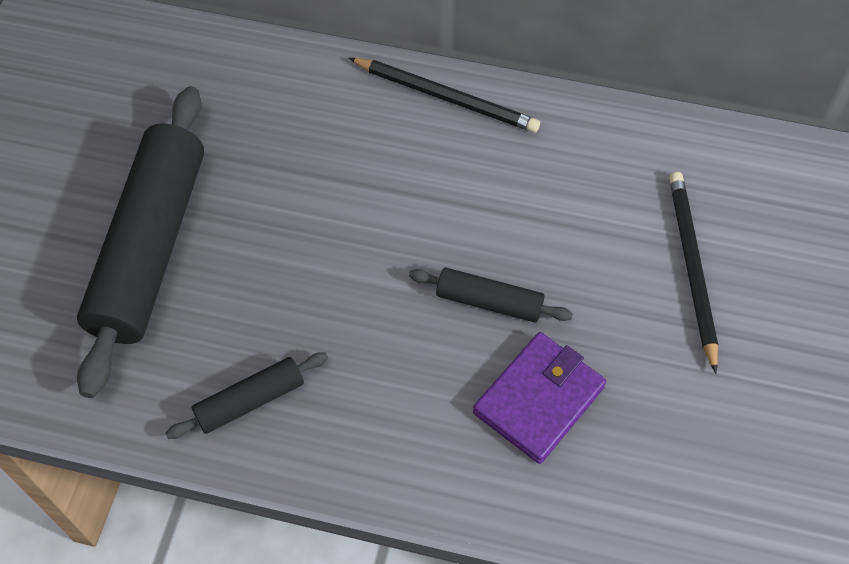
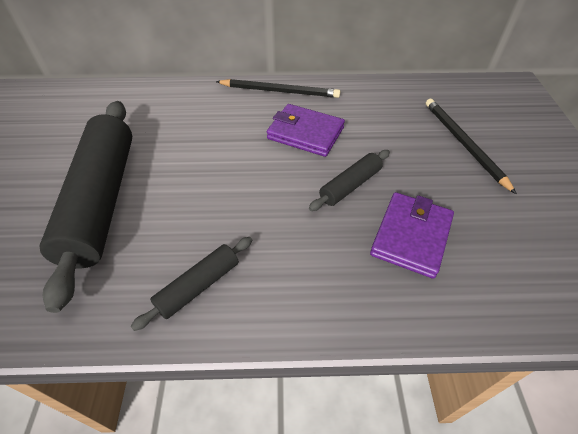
camera: 15 degrees left, 10 degrees down
black rolling pin [409,268,573,322] -> black rolling pin turned 45 degrees counterclockwise [309,150,390,211]
none -> purple wallet [267,104,345,157]

